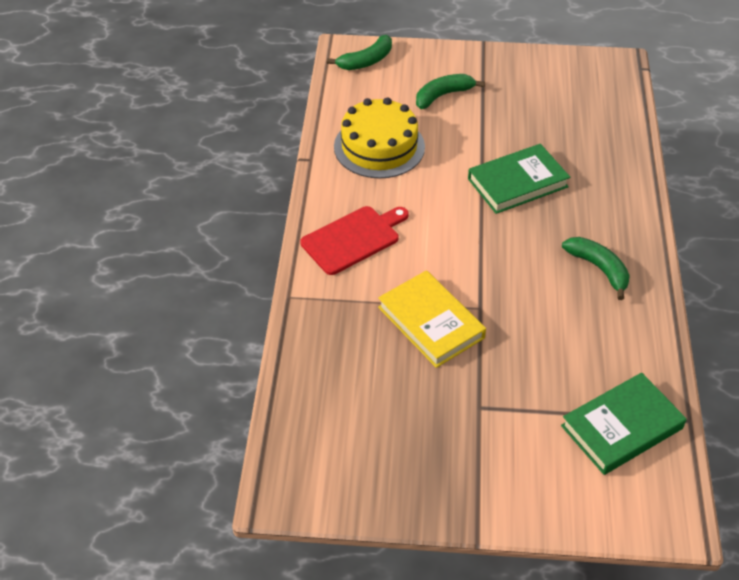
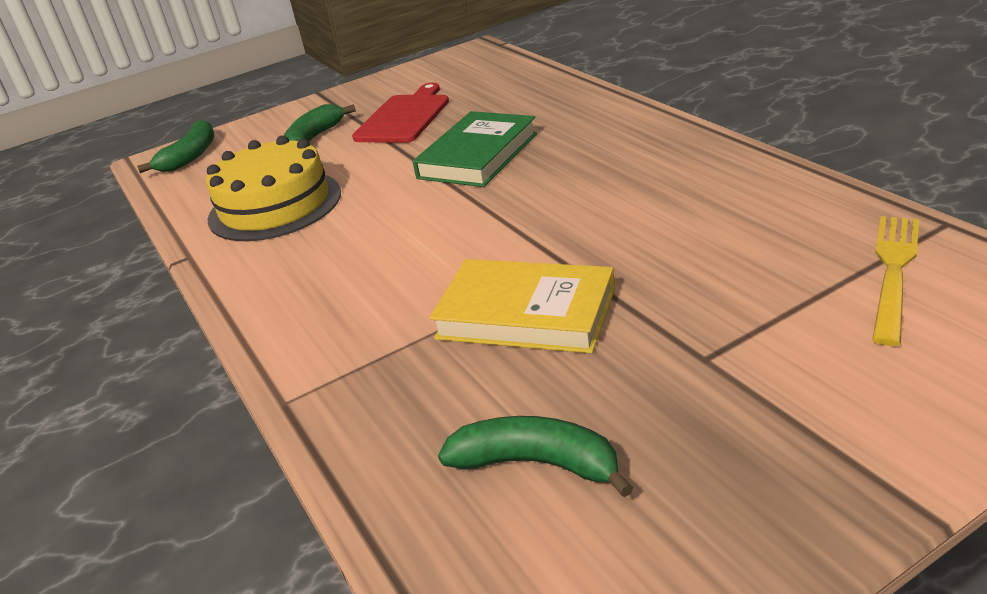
camera: 30 degrees left, 15 degrees down
red cutting board [300,206,409,275] -> red cutting board moved to [352,83,449,143]
green book [561,373,687,475] -> yellow fork [872,216,919,346]
green banana [562,237,630,300] -> green banana moved to [438,416,634,497]

